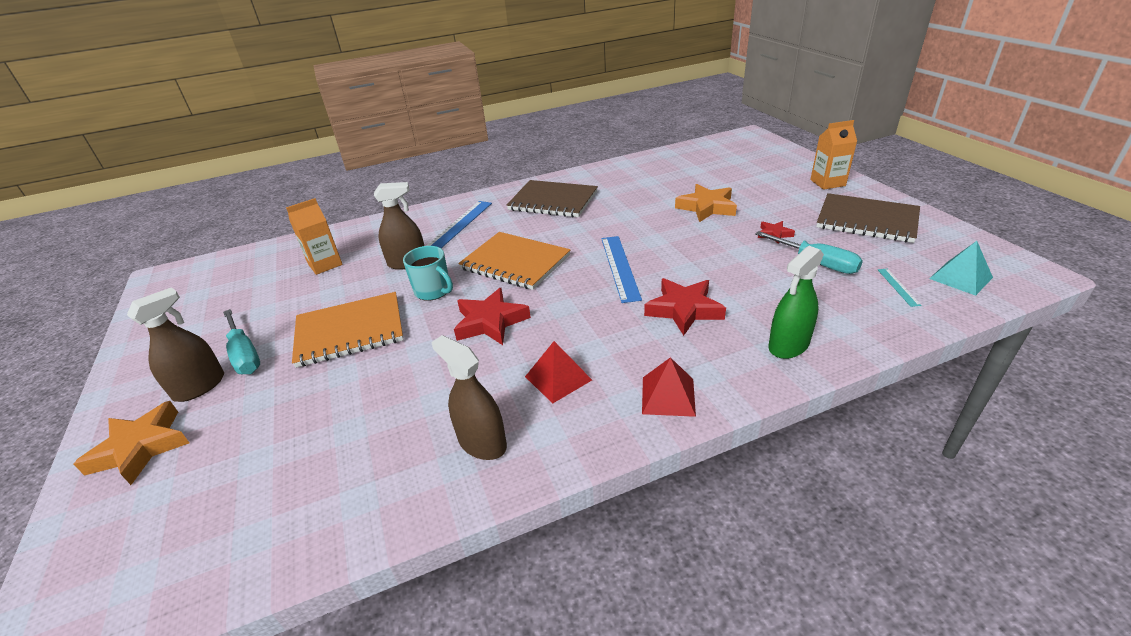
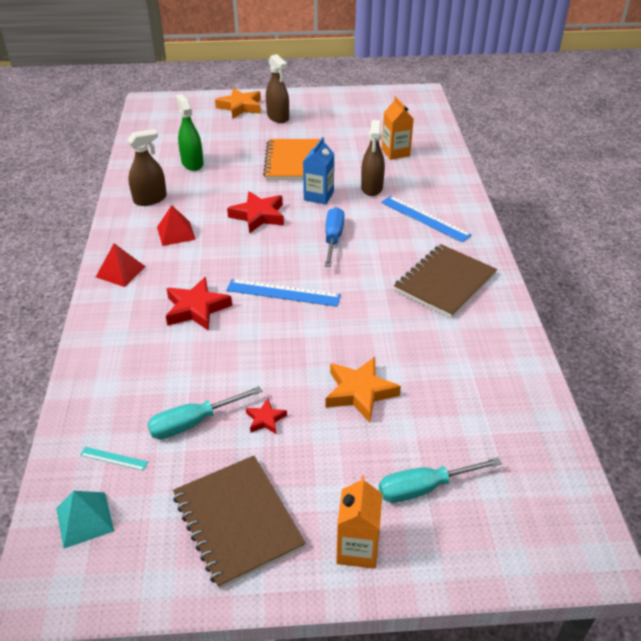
camera: 105 degrees right, 5 degrees up
turquoise screwdriver [223,309,260,375] -> turquoise screwdriver moved to [379,457,502,503]
turquoise mug [403,246,453,301] -> blue carton [303,137,334,205]
orange notebook [458,232,570,290] -> blue screwdriver [325,207,345,267]
green spray bottle [768,246,824,359] -> green spray bottle moved to [176,94,204,171]
brown notebook [816,193,920,243] -> brown notebook turned 75 degrees counterclockwise [173,456,306,589]

